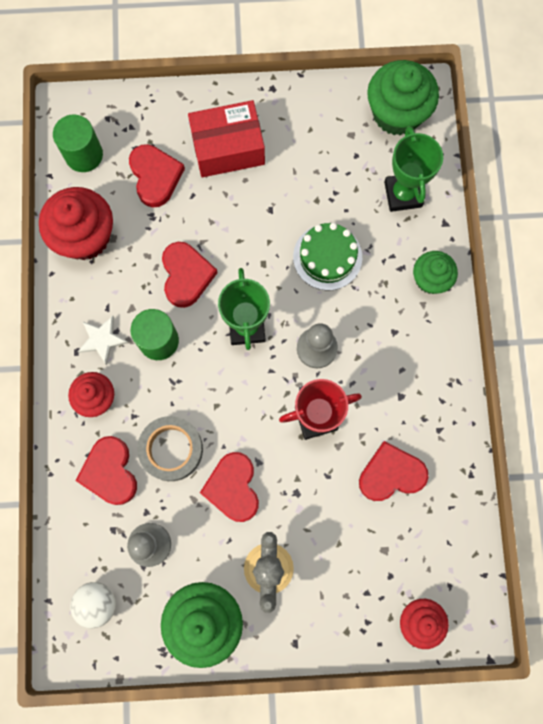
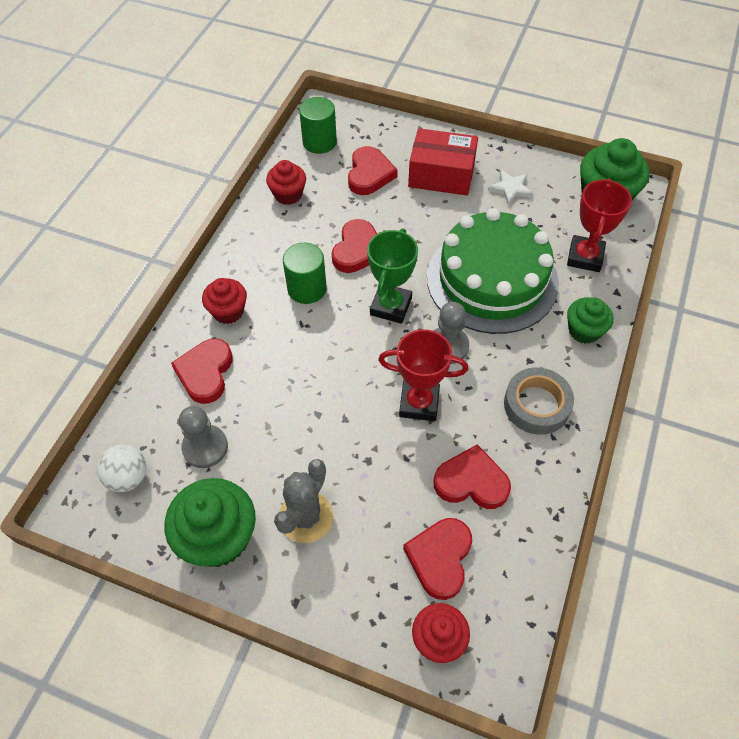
camera: 25 degrees right, 20 degrees down
red cupcake [39,187,113,260] -> red cupcake [266,160,306,205], size x0.60
white star [78,316,128,365] -> white star moved to [488,170,533,205]
grey tape [137,416,203,481] -> grey tape moved to [504,368,574,435]
red heart [200,452,259,522] -> red heart moved to [403,518,472,600]
green cake [293,223,362,290] -> green cake [427,208,559,334], size x1.91
green trophy [384,126,443,212] -> red trophy [567,178,632,272]

